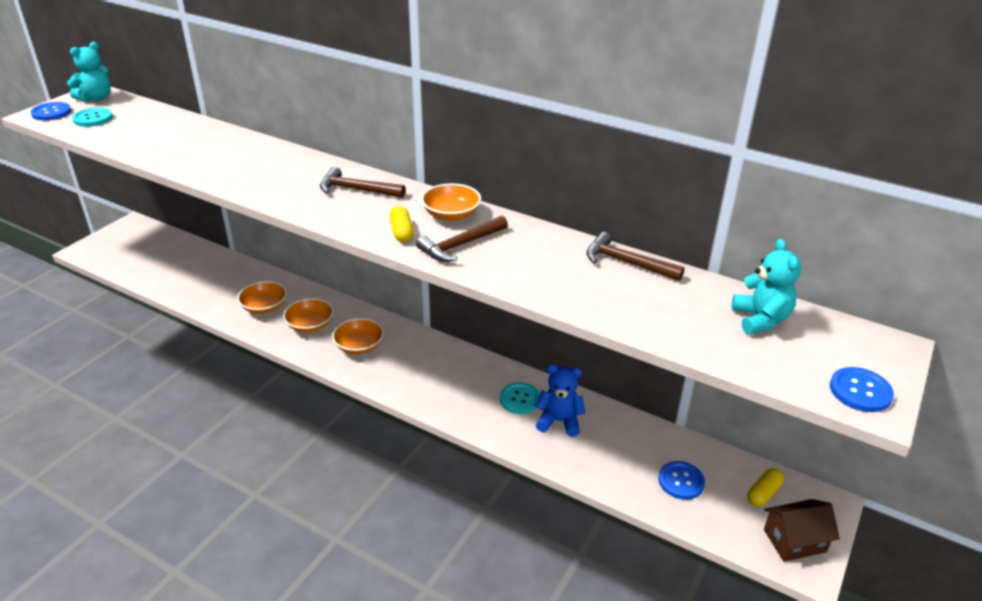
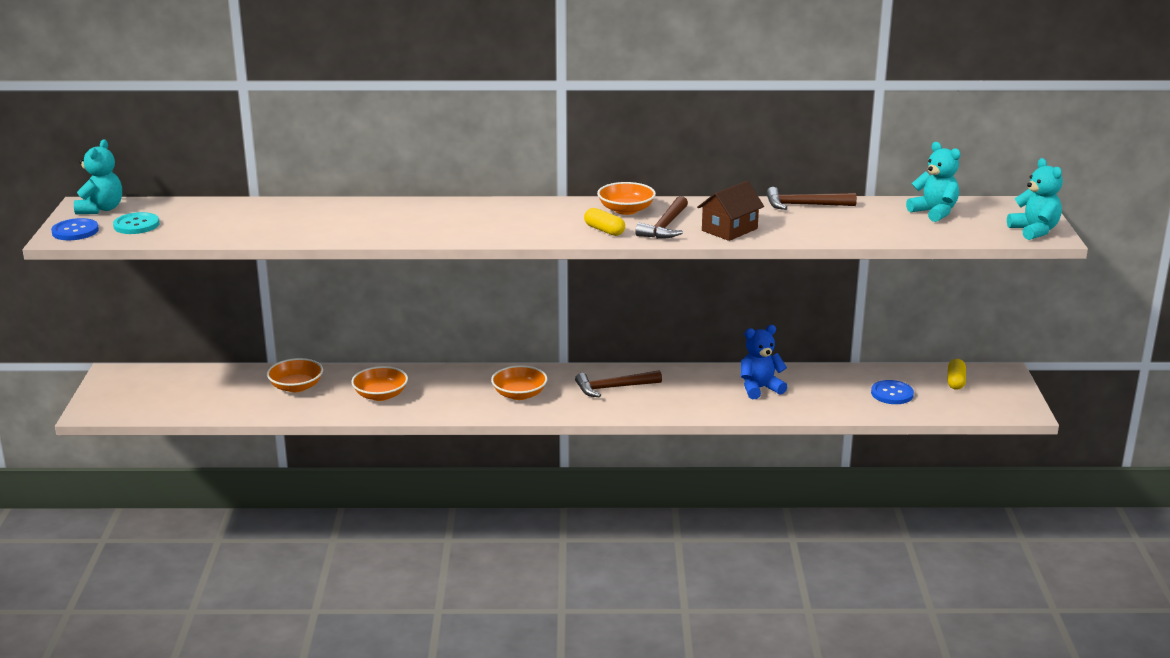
camera: 30 degrees left, 10 degrees down
orange bowl [283,298,334,332] -> orange bowl moved to [267,358,323,392]
brown hammer [320,167,406,198] -> brown hammer moved to [575,370,662,397]
turquoise button [500,382,540,414] -> none
brown house [764,499,840,562] -> brown house moved to [697,181,764,241]
blue button [830,367,894,412] -> turquoise teddy bear [1007,158,1063,240]

